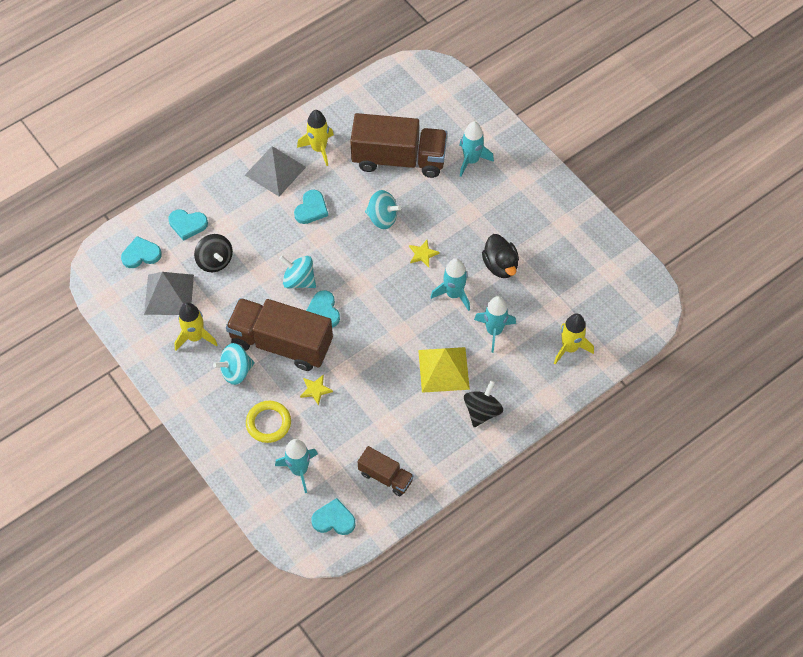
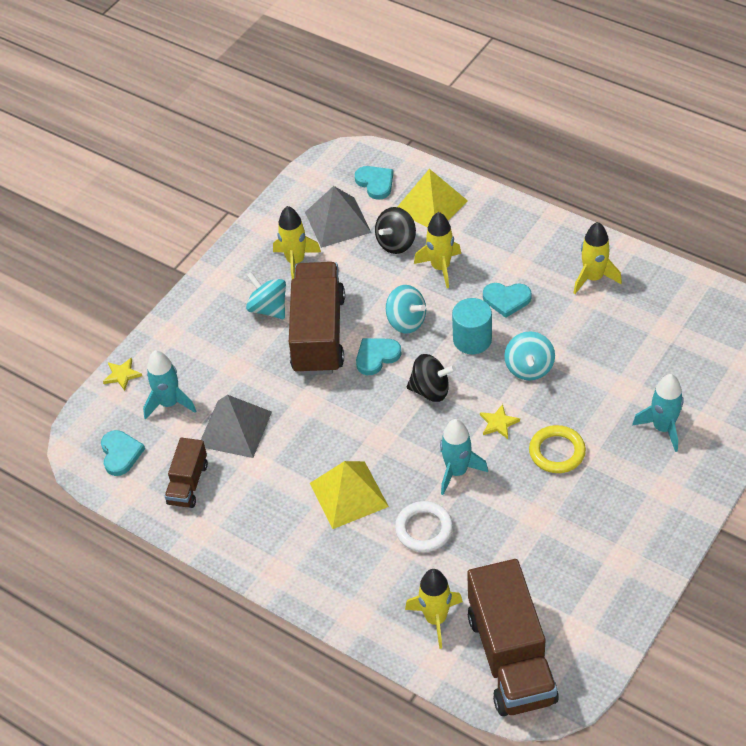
camera: 75 degrees right, 10 degrees down
turquoise heart [168,209,208,241] -> yellow pyramid [397,169,468,228]
grey pyramid [245,146,306,196] -> grey pyramid moved to [201,395,272,458]
yellow ring [246,401,291,443] -> yellow ring moved to [529,425,586,473]
turquoise spinning top [279,256,316,289] -> turquoise spinning top turned 120 degrees clockwise [386,285,426,334]
yellow star [300,374,333,405] -> yellow star moved to [103,357,142,391]
brown truck [350,113,447,178] -> brown truck moved to [467,559,559,716]
black spinning top [464,380,503,427] -> black spinning top moved to [407,354,456,402]
turquoise rocket [474,296,516,353] -> white ring [395,501,453,552]
black duck [482,234,519,278] -> none
none -> yellow rocket [414,212,461,288]
none -> turquoise cylinder [452,298,492,354]

